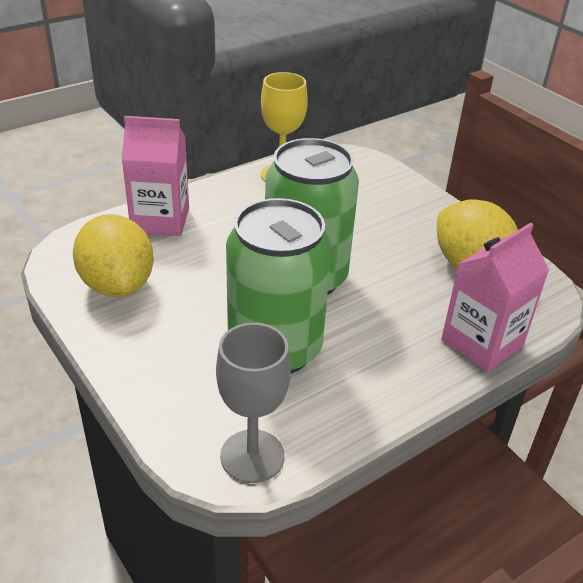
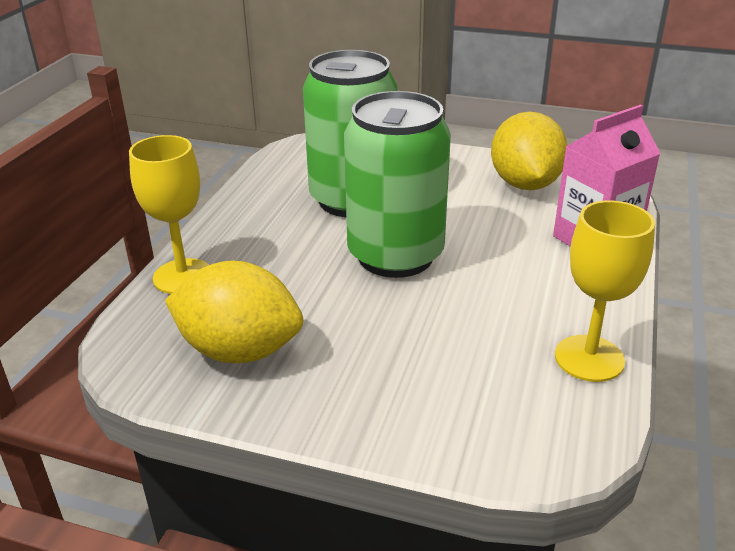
camera: 145 degrees right, 5 degrees down
yellow lemon [73,214,154,297] -> yellow lemon turned 60 degrees clockwise [491,112,567,190]
grey goblet [216,323,291,483] -> none
pink carton [441,223,549,372] -> yellow goblet [129,135,209,294]

